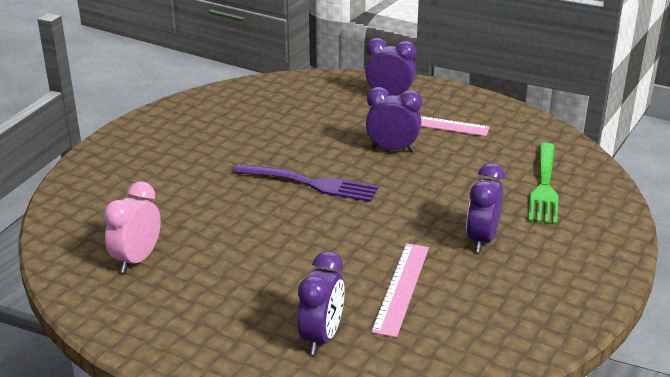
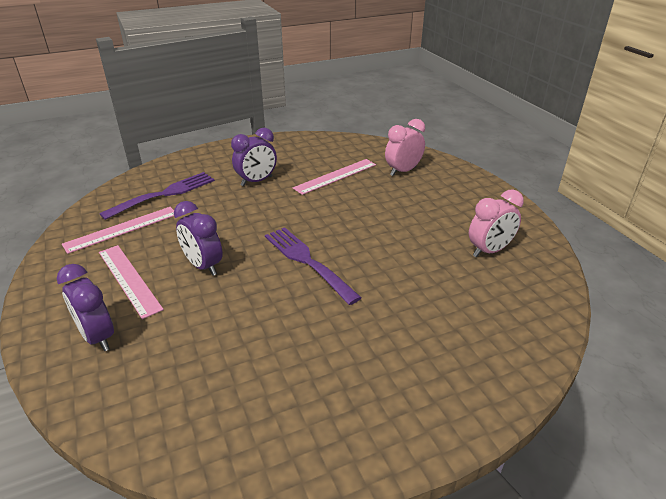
camera: 145 degrees left, 5 degrees up
purple clock [297,251,345,355] -> pink clock [385,119,425,176]
green fork [528,143,558,225] -> purple fork [99,172,215,220]
none -> pink ruler [62,207,174,254]

